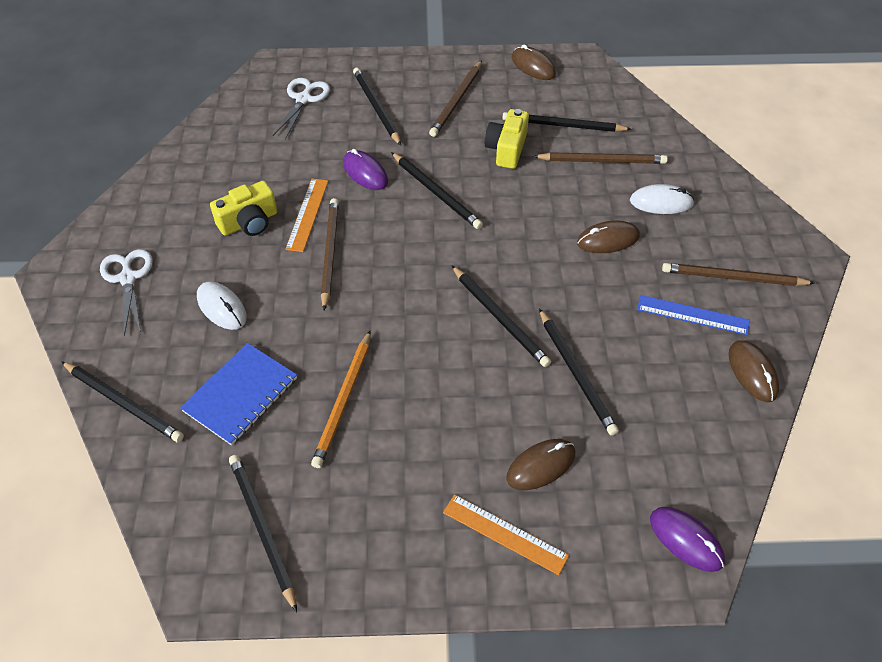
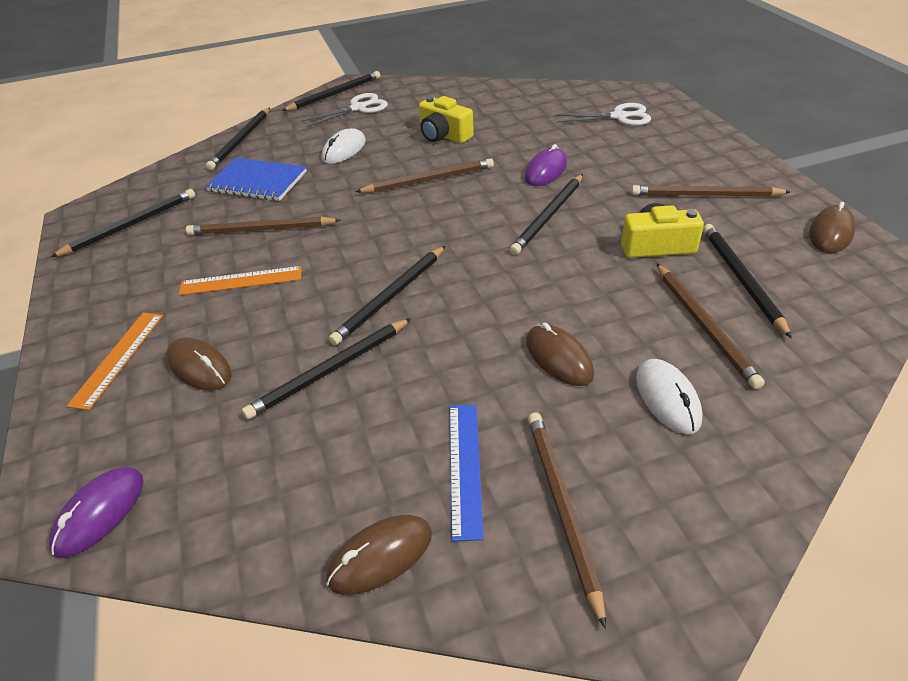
camera: 75 degrees right, 10 degrees down
orange ruler [285,179,328,252] -> orange ruler moved to [179,266,302,295]
orange pencil [311,330,371,468] -> brown pencil [186,216,341,235]
black pencil [353,68,401,146] -> black pencil moved to [282,71,380,111]

